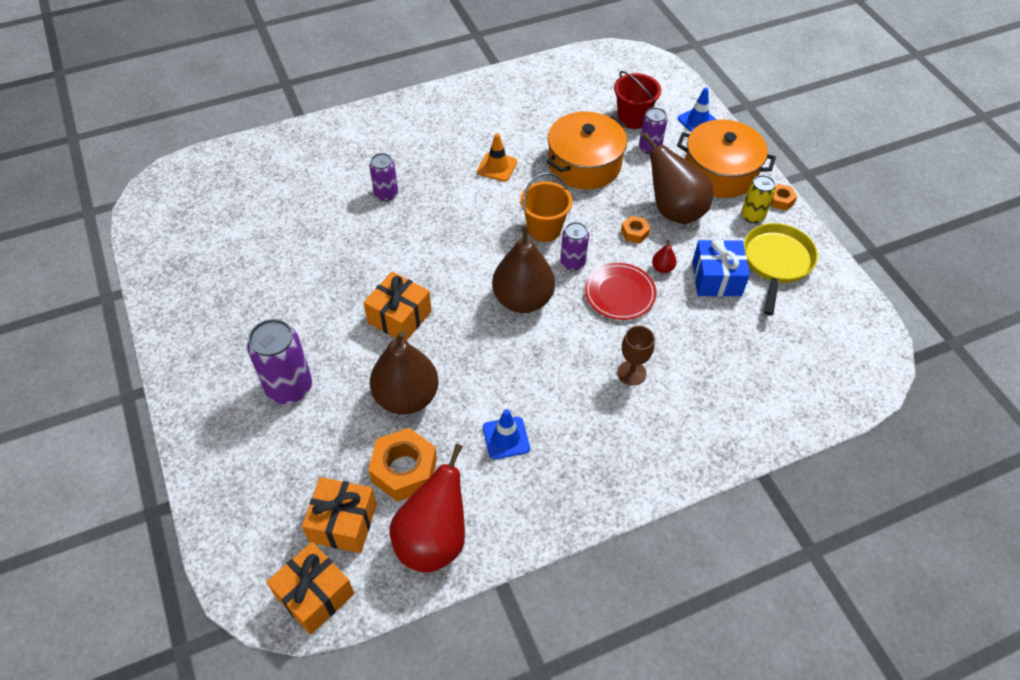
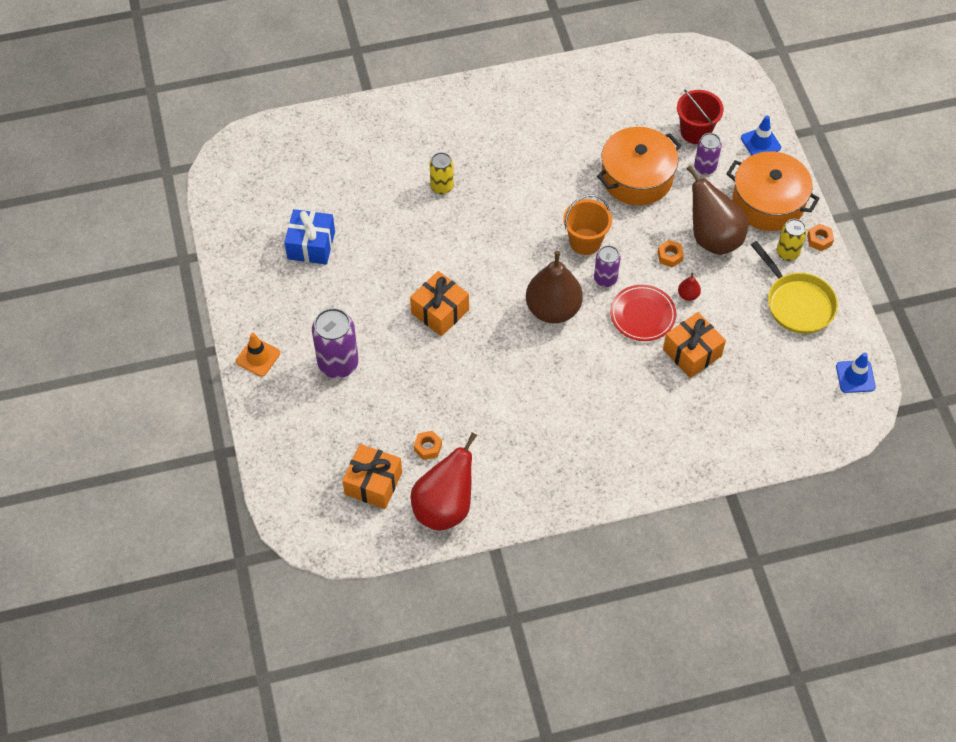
camera: 10 degrees right, 5 degrees up
orange gift [266,542,355,635] -> orange gift moved to [663,312,726,378]
orange nut [368,428,437,502] -> orange nut [414,431,442,460], size x0.50
purple can [369,153,398,201] -> yellow can [430,152,454,194]
brown pear [370,331,439,414] -> none
orange traffic cone [477,133,517,182] -> orange traffic cone moved to [236,333,280,377]
blue traffic cone [483,409,530,459] -> blue traffic cone moved to [836,352,876,393]
brown goblet [617,326,655,386] -> none
blue gift [692,239,750,297] -> blue gift moved to [284,209,335,265]
yellow pan [744,223,818,316] -> yellow pan turned 120 degrees clockwise [751,241,838,334]

